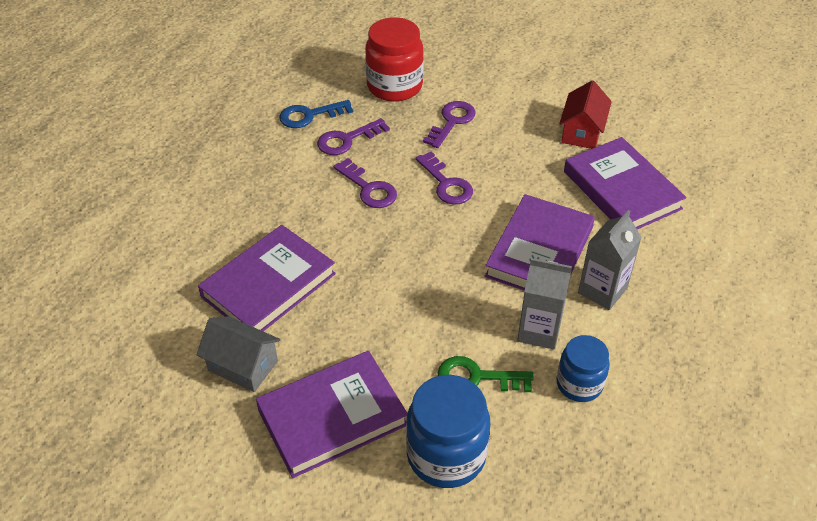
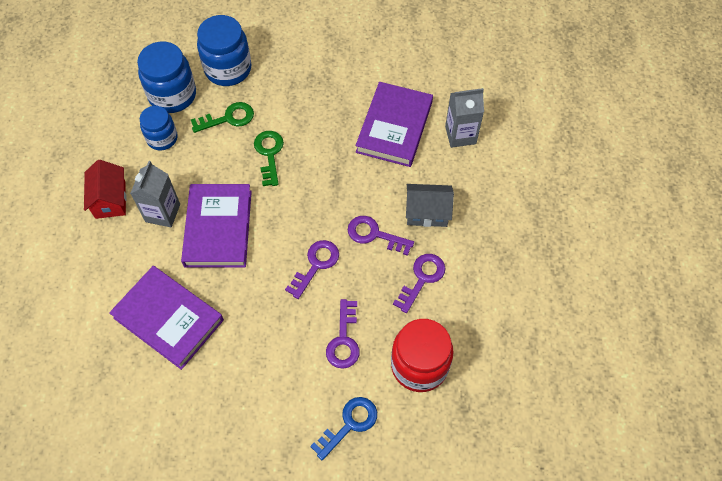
camera: 155 degrees right, 15 degrees up
grey house [197,316,281,392] -> grey house moved to [406,184,454,227]
purple book [256,351,408,478] -> none
blue key [279,100,353,128] -> blue key moved to [310,397,377,460]
purple key [416,151,473,205] -> purple key turned 90 degrees clockwise [285,240,339,299]
grey carton [517,258,572,350] -> grey carton moved to [445,88,484,148]
red house [559,80,612,149] -> red house moved to [84,160,126,219]
none -> blue jar [137,42,196,113]
none -> green key [254,131,284,186]

